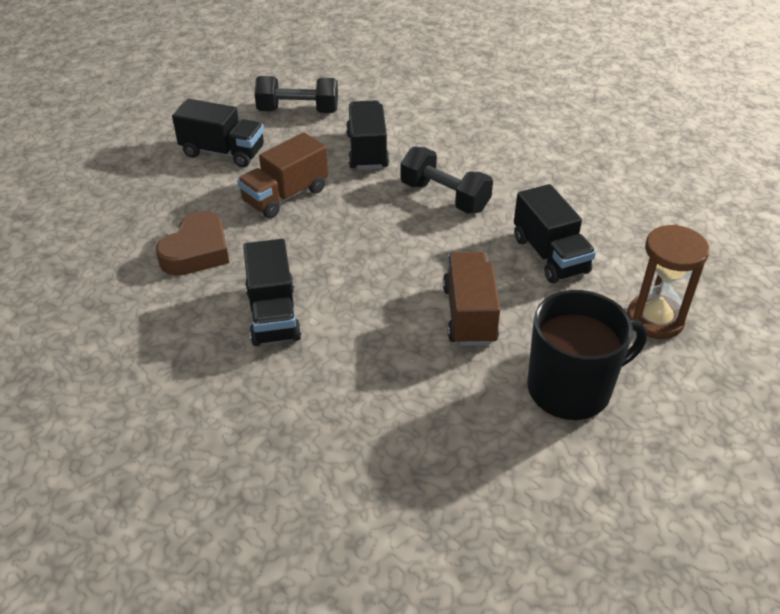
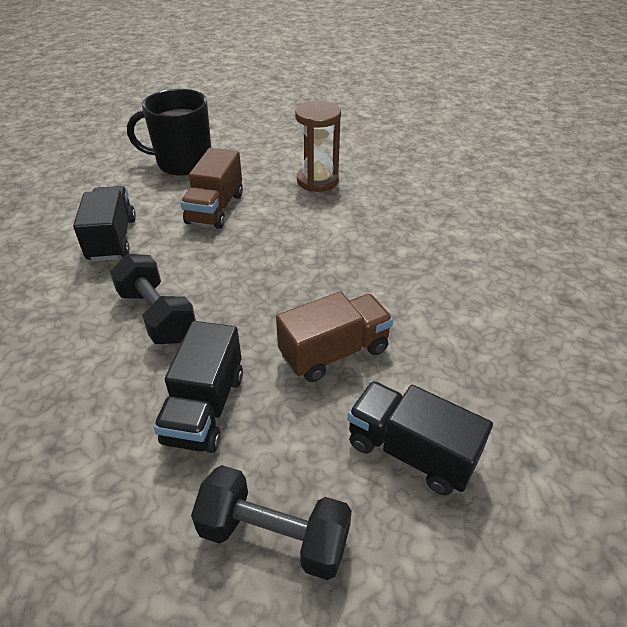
camera: 165 degrees left, 0 degrees up
brown heart [156,211,229,276] -> none
black truck [243,239,301,346] -> none
brown hourglass [627,225,710,339] -> brown hourglass moved to [295,101,341,192]

